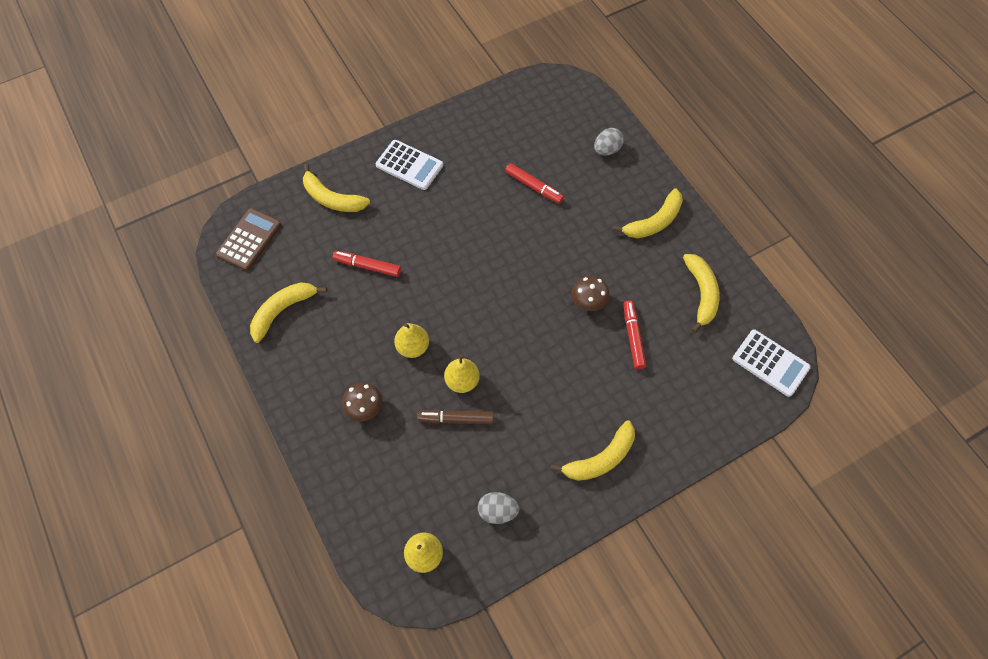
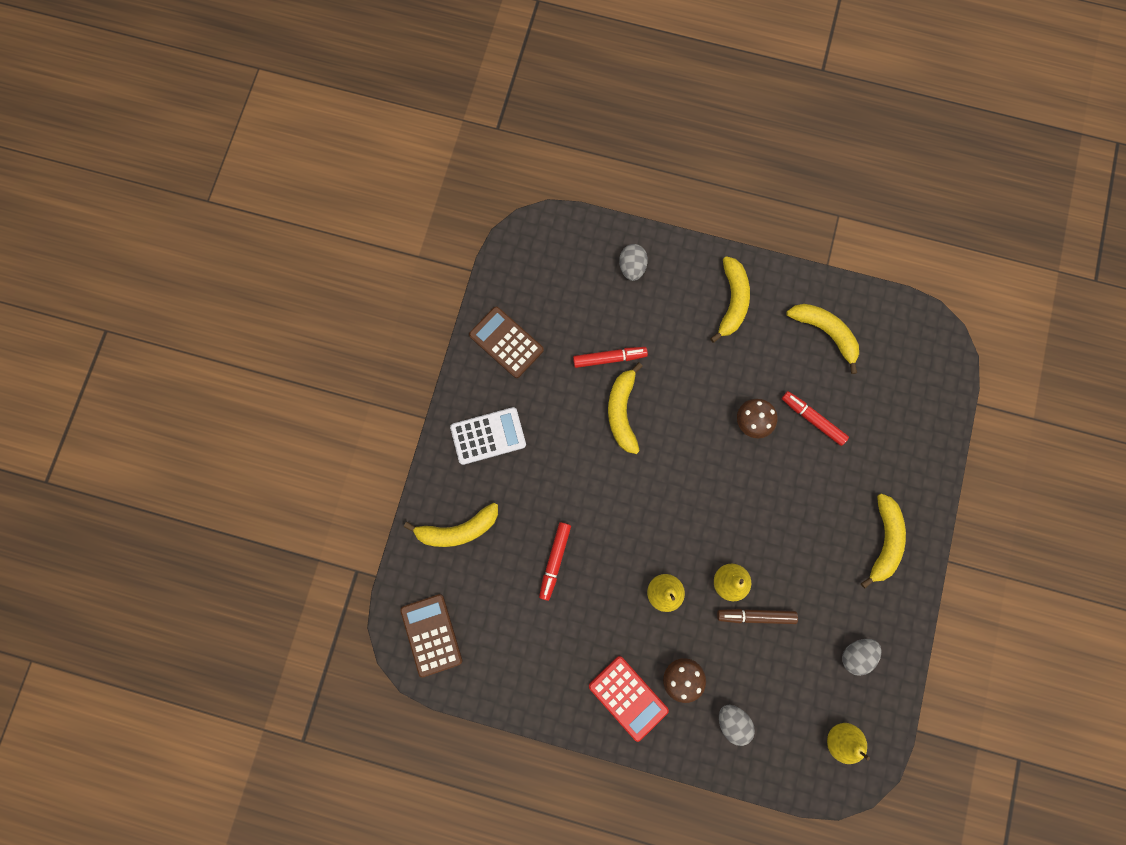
camera: 45 degrees left, 15 degrees up
yellow banana [250,282,327,343] -> yellow banana moved to [608,362,643,454]
red marker [333,251,401,277] -> red marker turned 45 degrees counterclockwise [539,522,571,601]
brown marker [417,410,494,424] -> brown marker turned 45 degrees clockwise [717,609,798,624]
white calculator [732,330,811,397] -> none
none -> brown calculator [469,307,544,378]
none -> red calculator [589,656,669,742]
none -> grey egg [719,705,755,746]

